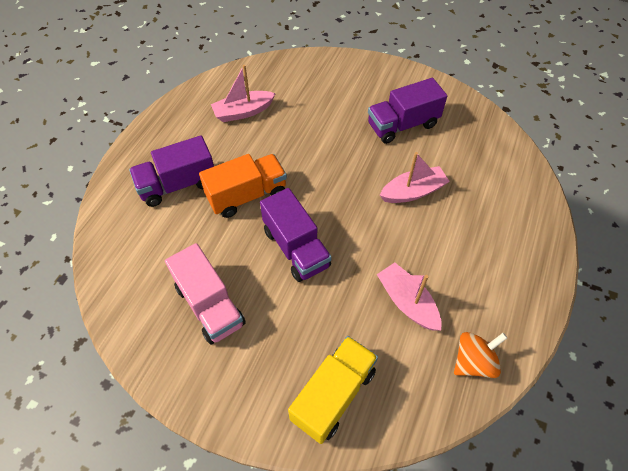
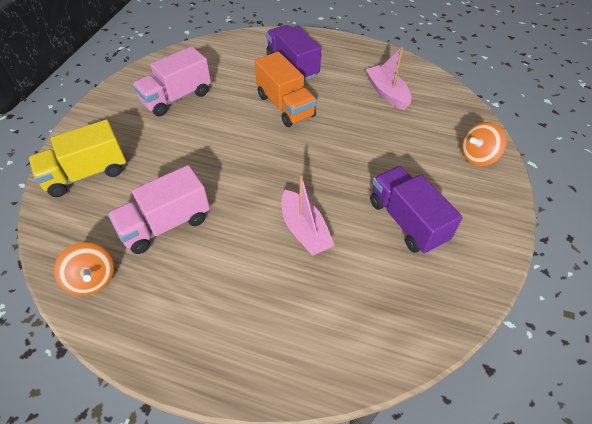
camera: 85 degrees right, 5 degrees down
purple truck [260,188,332,282] -> none
yellow truck [288,336,378,444] -> yellow truck turned 120 degrees clockwise [29,119,126,197]
pink boat [377,263,442,331] -> pink truck [108,165,210,254]
none -> orange spinning top [462,122,506,166]

